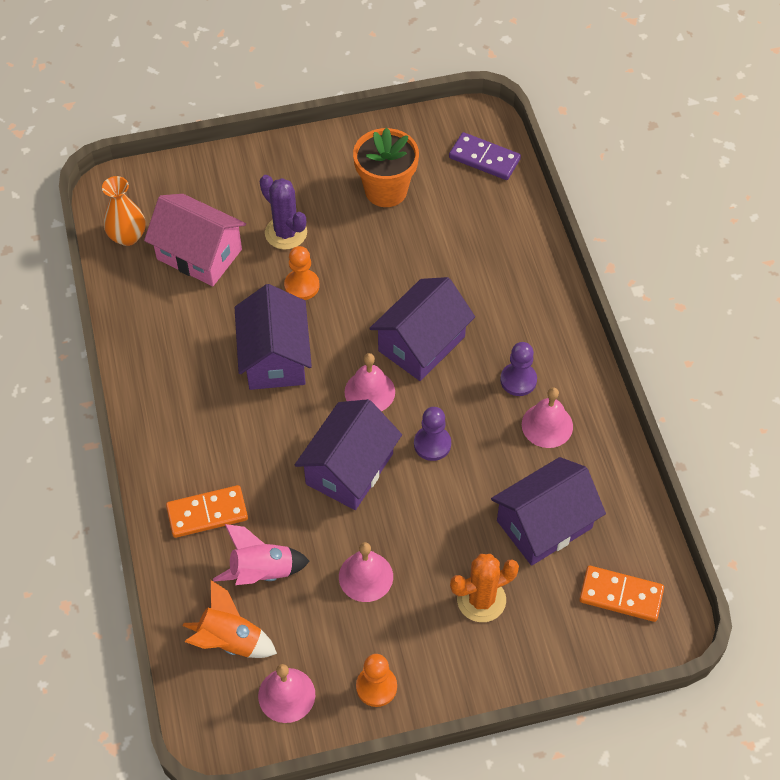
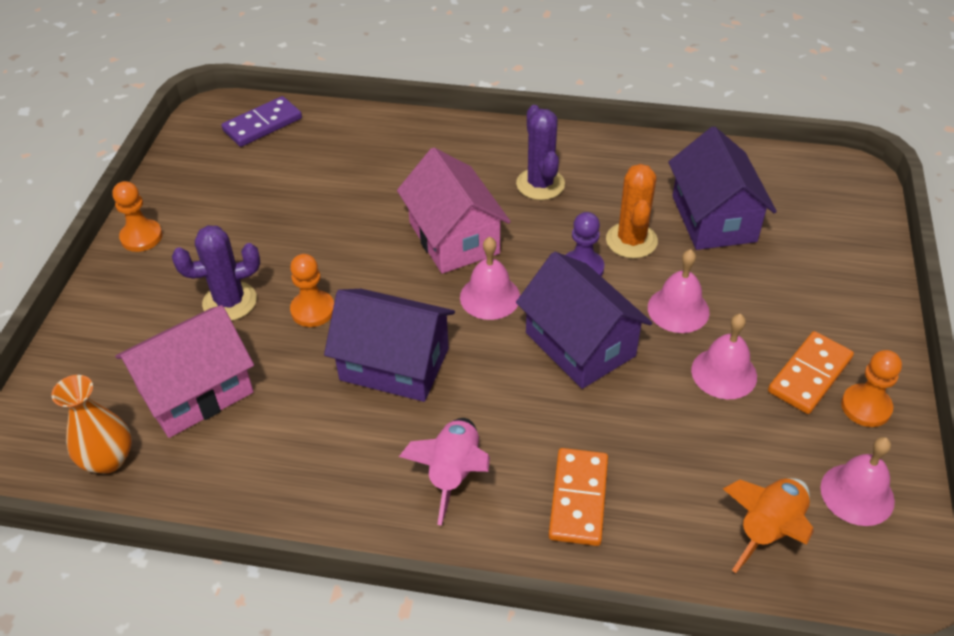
camera: 65 degrees left, 10 degrees down
pink rocket [213,524,310,585] -> pink rocket moved to [399,418,490,526]
orange flower pot [353,128,419,207] -> none
purple house [369,277,475,381] -> pink house [397,148,511,274]
orange cactus [450,554,519,622] -> orange cactus moved to [606,164,658,258]
purple pawn [500,342,537,396] -> purple cactus [516,105,565,200]
pink bell [522,387,573,448] -> pink bell moved to [648,249,710,333]
orange domino [579,566,664,622] -> orange domino moved to [768,331,854,414]
none -> orange pawn [112,181,162,252]

